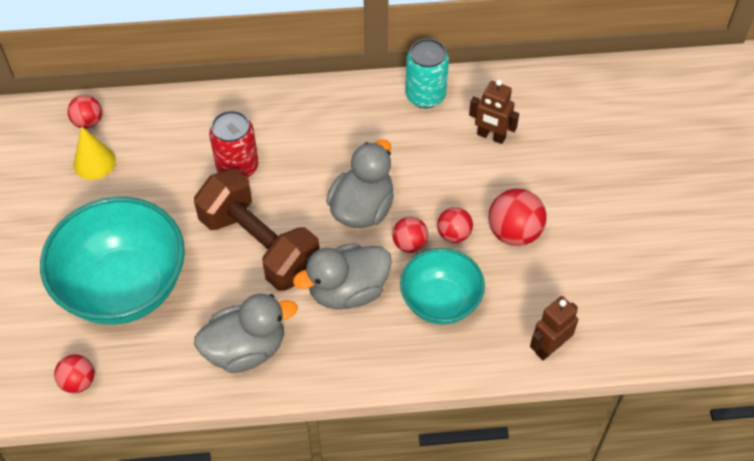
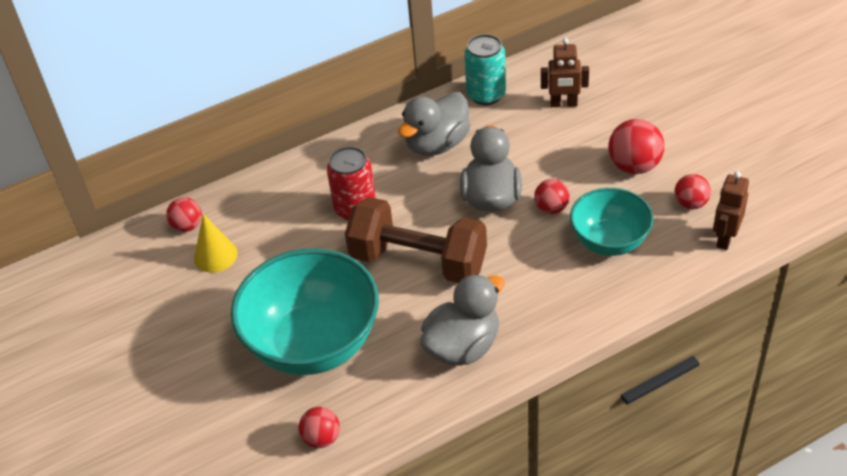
camera: 20 degrees left, 10 degrees down
grey duck [293,243,392,309] -> grey duck moved to [398,92,471,156]
red ball [437,207,473,243] -> red ball moved to [675,174,711,209]

